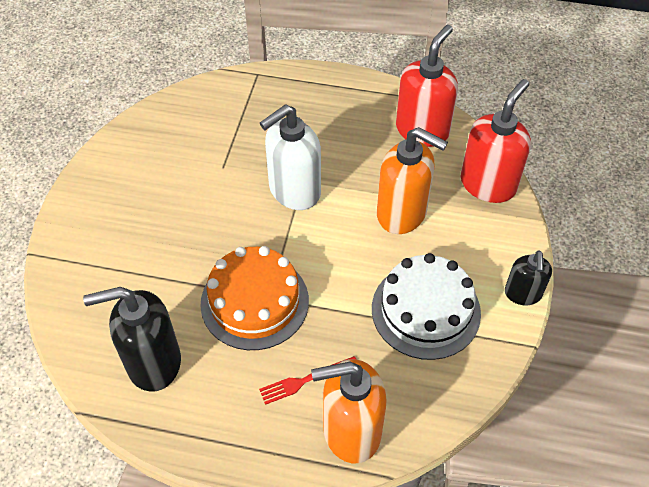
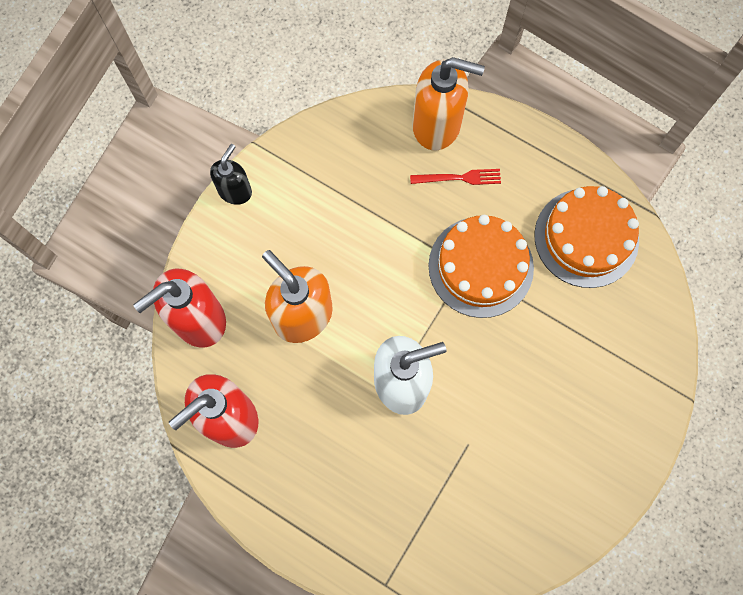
camera: 160 degrees left, 20 degrees up
black soap dispenser [83,287,181,392] -> orange cake [535,186,639,288]
white cake [372,253,481,360] -> none

